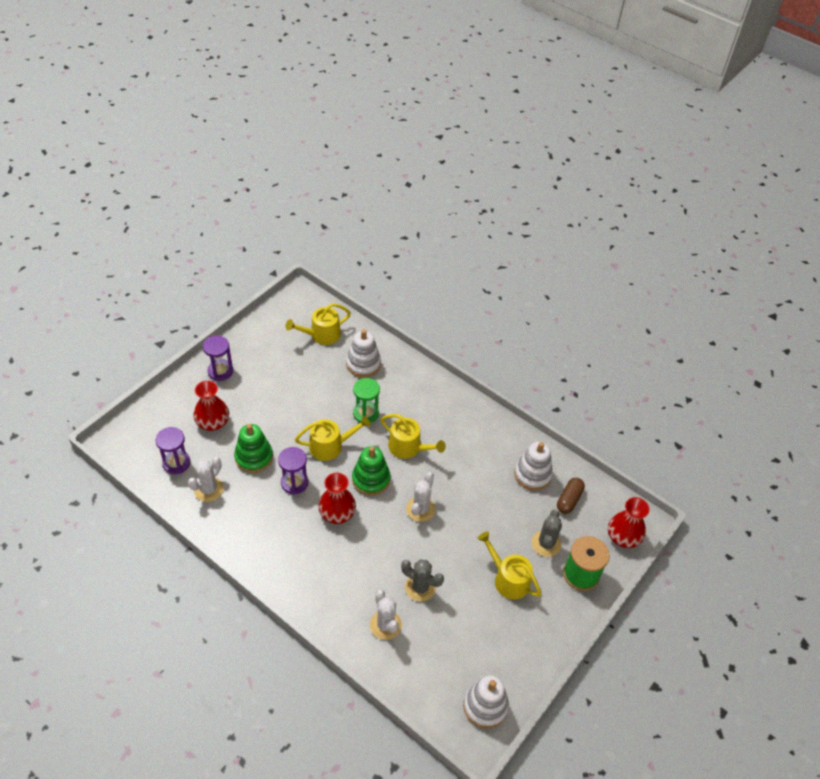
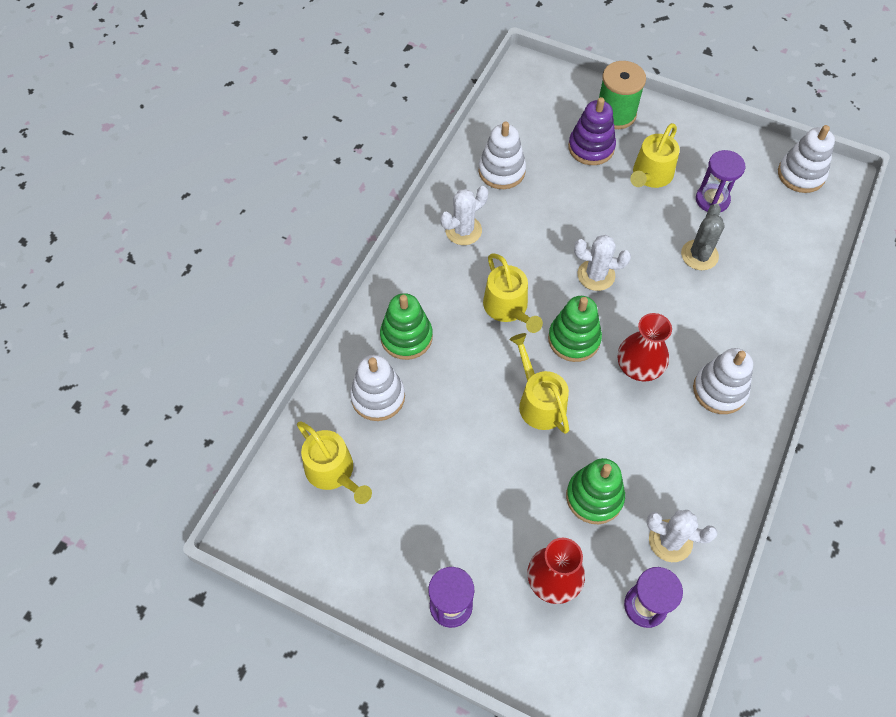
camera: 100 degrees left, 10 degrees up
purple hourglass [278,447,308,494] -> purple hourglass moved to [696,150,745,212]
green hourglass [353,378,380,423] -> none
white cactus [370,590,402,640] -> white cactus moved to [440,186,488,245]
yellow watering can [381,414,446,459] -> yellow watering can turned 135 degrees clockwise [483,254,543,333]
grey cactus [532,510,562,557] -> purple stacking toy [568,97,616,165]
brown capsule [557,478,585,514] -> none
red vase [608,497,649,548] -> none
none -> green stacking toy [380,293,433,360]
none -> white stacking toy [693,348,753,414]

